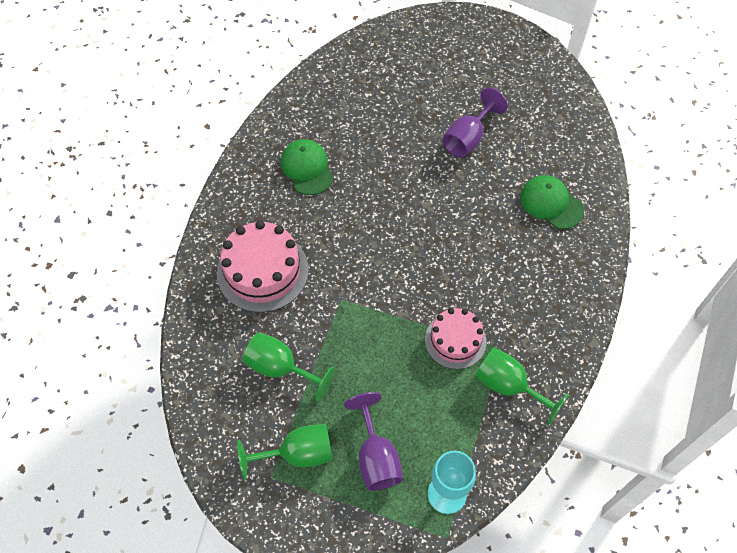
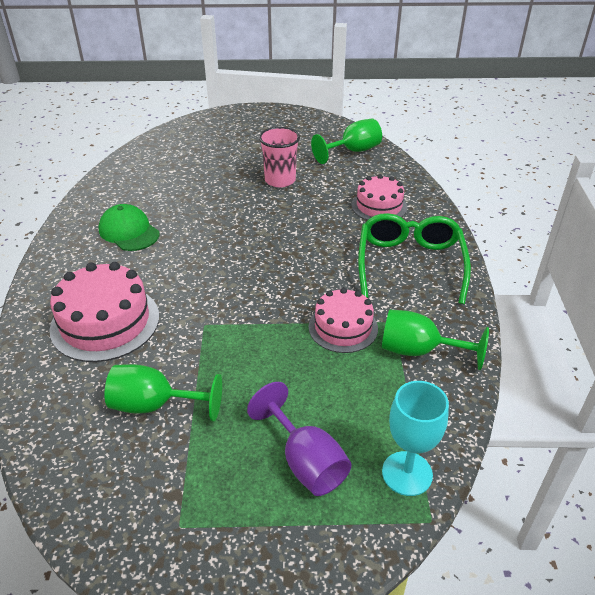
camera: 20 degrees left, 20 degrees down
green goblet [237,424,333,480] -> green goblet moved to [311,119,382,164]
purple goblet [442,87,508,158] -> pink cup [259,127,300,187]
green cap [520,175,584,229] -> pink cake [352,174,407,220]
none -> green glasses [358,213,471,304]

